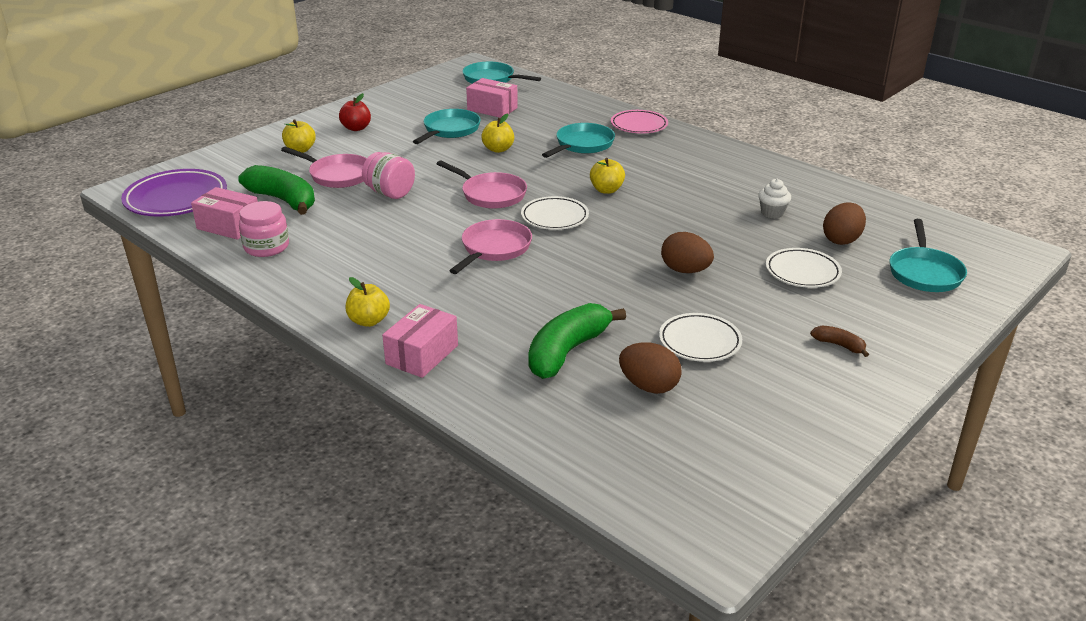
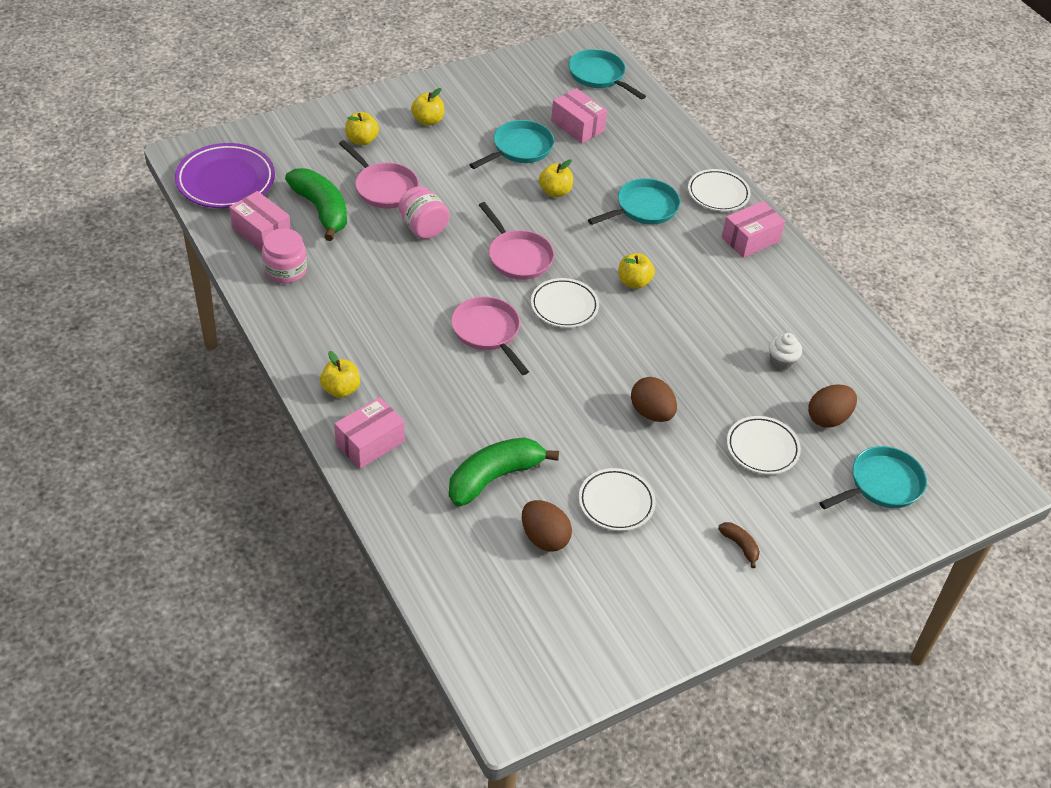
camera: 15 degrees right, 15 degrees up
red apple [339,93,371,131] -> yellow apple [411,88,444,126]
pink pan [449,219,532,274] -> pink pan turned 75 degrees counterclockwise [451,296,529,375]
pink plate [611,110,668,134] -> white plate [688,169,751,211]
turquoise pan [890,219,967,292] -> turquoise pan turned 150 degrees counterclockwise [819,446,927,509]
none -> pink box [722,201,785,258]

